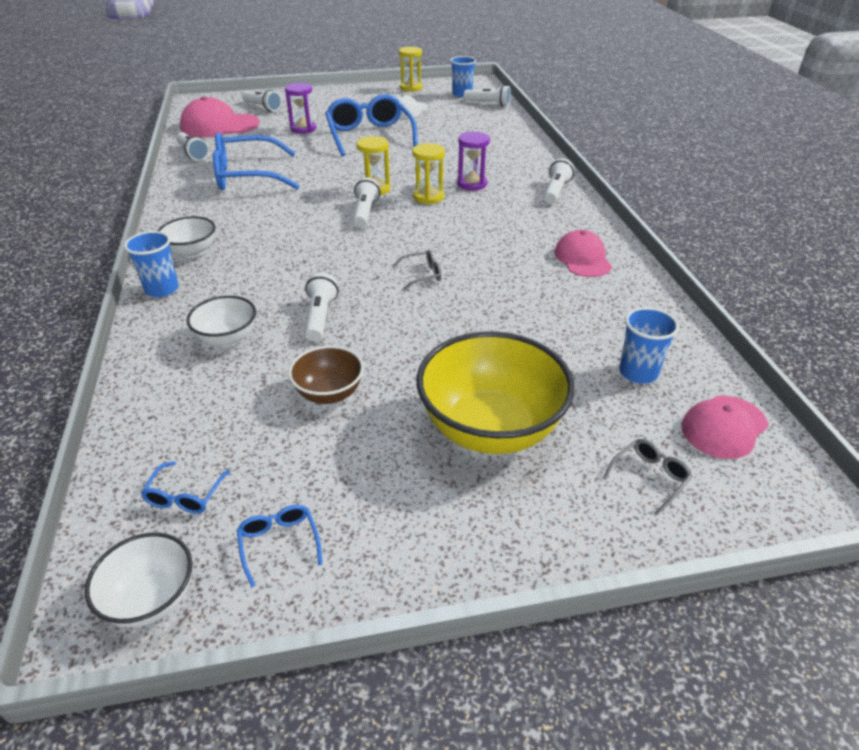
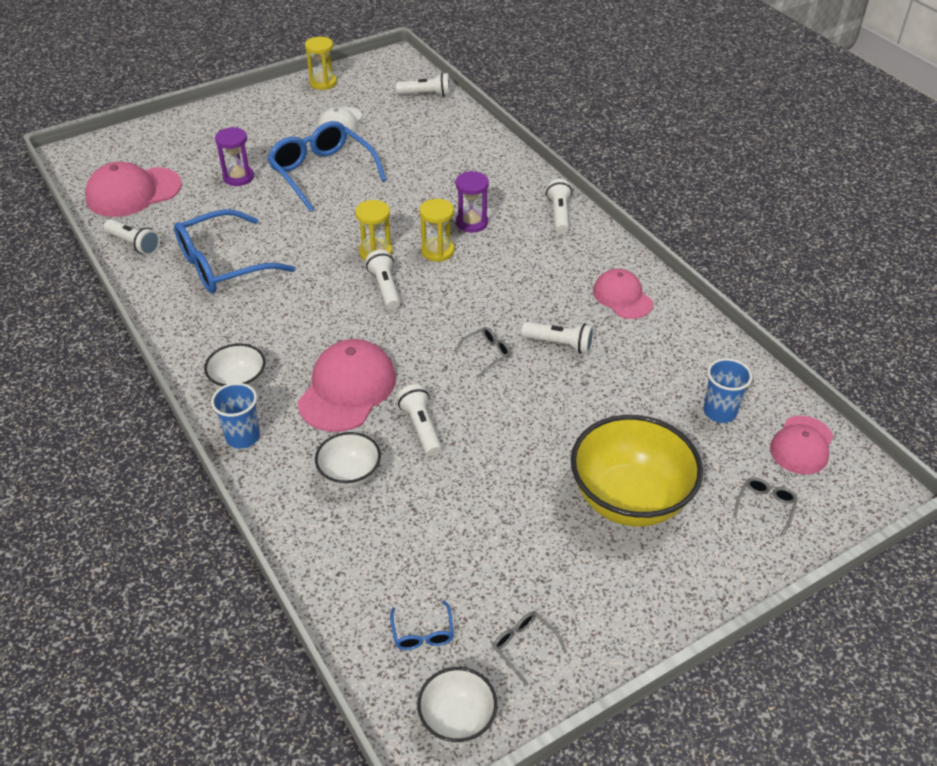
camera: 20 degrees left, 5 degrees up
blue glasses [237,505,322,587] -> grey glasses [493,612,567,686]
white flashlight [242,90,282,112] -> white flashlight moved to [521,322,594,354]
brown bowl [288,346,364,404] -> none
blue cup [450,56,476,97] -> none
none -> pink cap [297,339,396,432]

